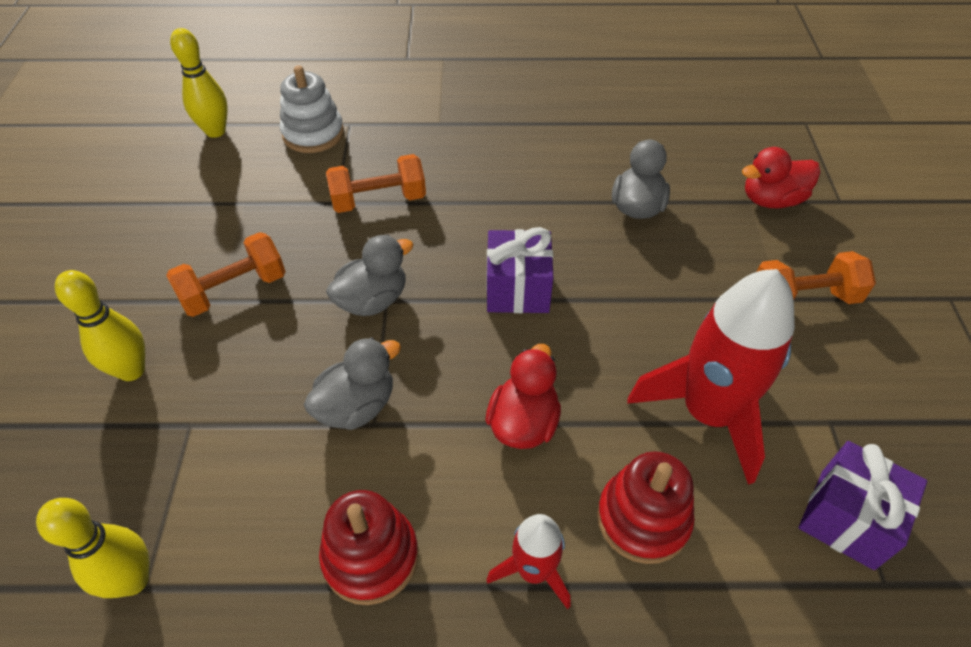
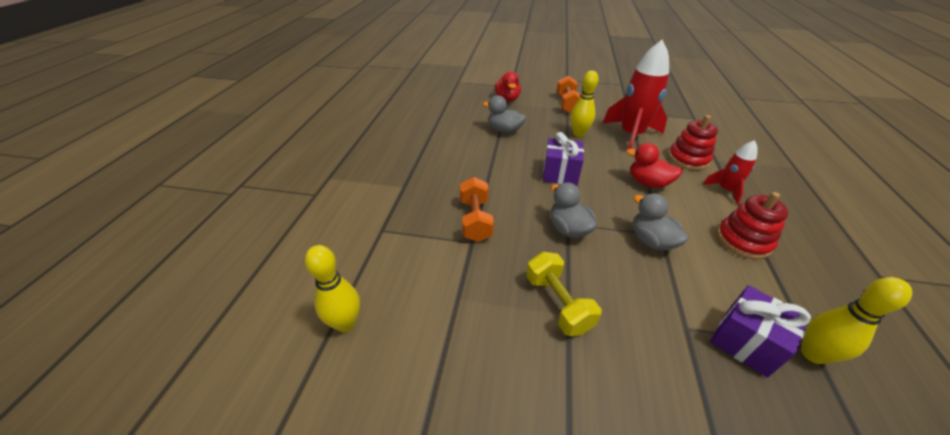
camera: 80 degrees left, 10 degrees down
yellow bowling pin [55,270,145,381] -> yellow bowling pin moved to [571,71,598,137]
orange dumbbell [166,232,286,317] -> yellow dumbbell [526,252,602,336]
white stacking toy [280,65,344,153] -> none
purple gift [798,441,927,570] -> purple gift moved to [710,285,811,378]

